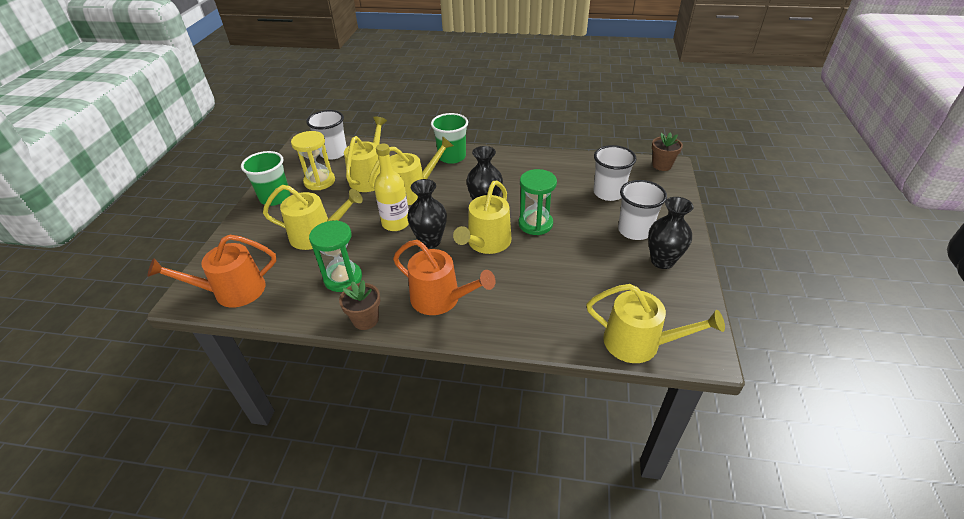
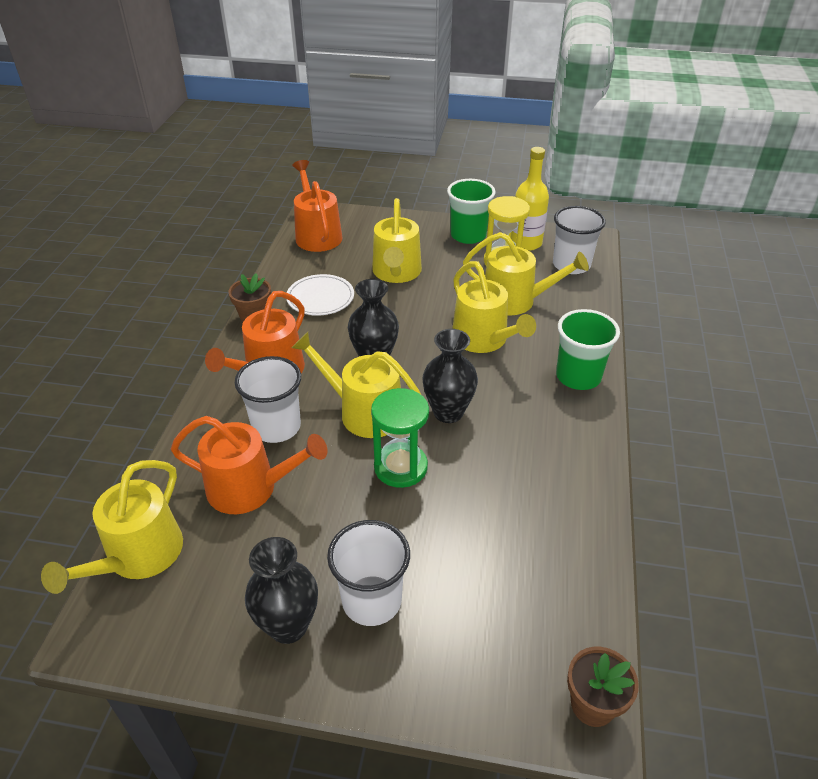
camera: 90 degrees right, 0 degrees up
green hourglass [309,220,362,292] -> white plate [287,274,354,316]
yellow bottle [374,144,409,231] -> yellow bottle moved to [511,147,549,251]
white cup [593,145,637,201] -> white cup moved to [235,356,301,443]
none -> orange watering can [171,416,328,514]

